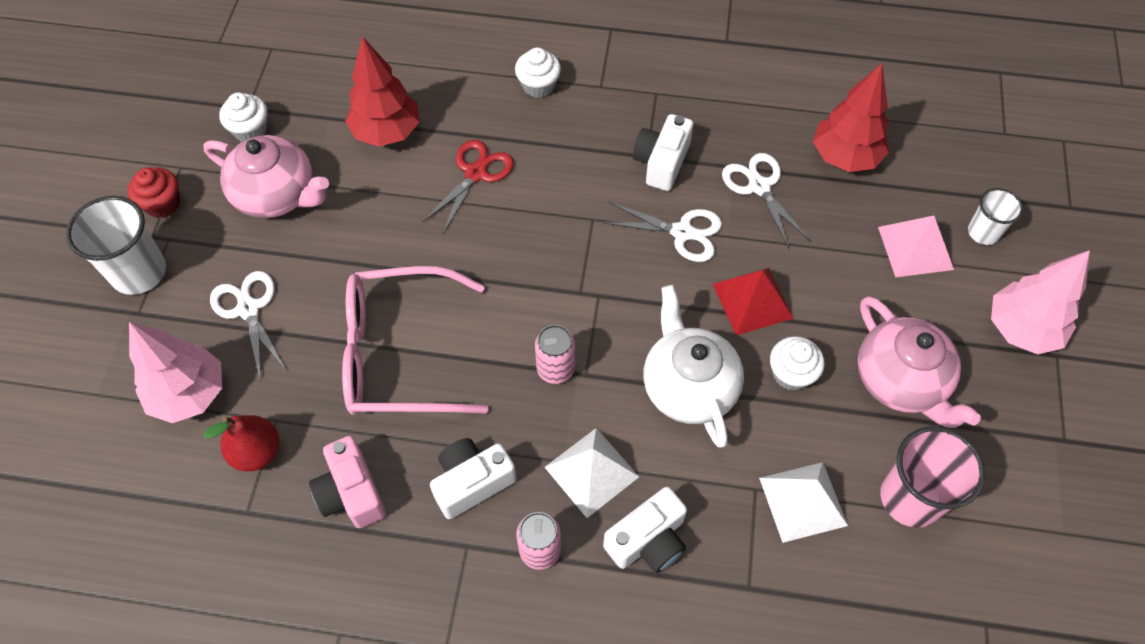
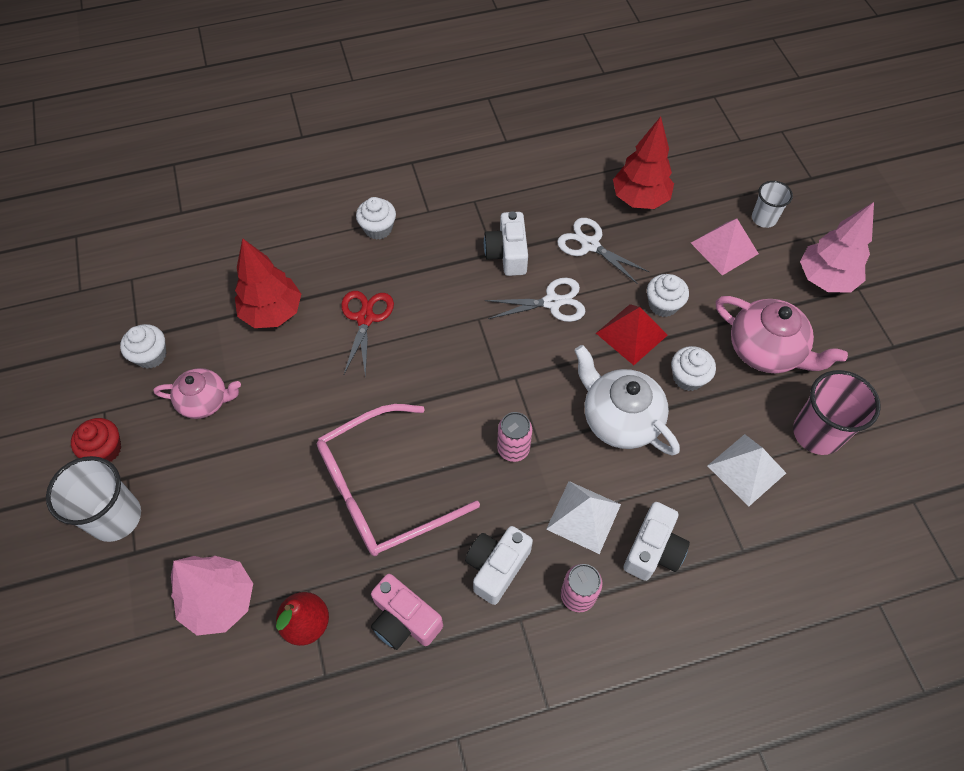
camera: 25 degrees left, 0 degrees up
pink teapot [203,135,329,218] -> pink teapot [154,368,241,419], size x0.65
white scissors [210,271,286,381] -> none
none -> white cupcake [647,274,689,317]

